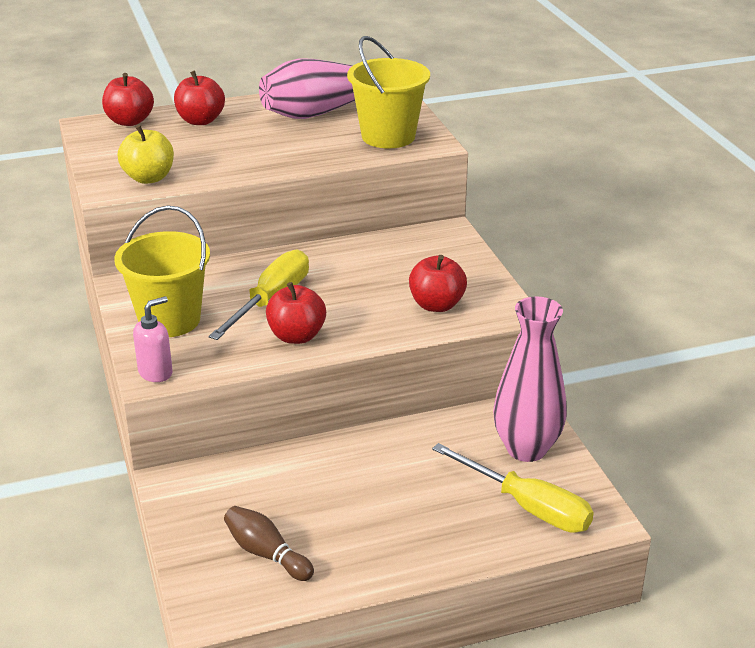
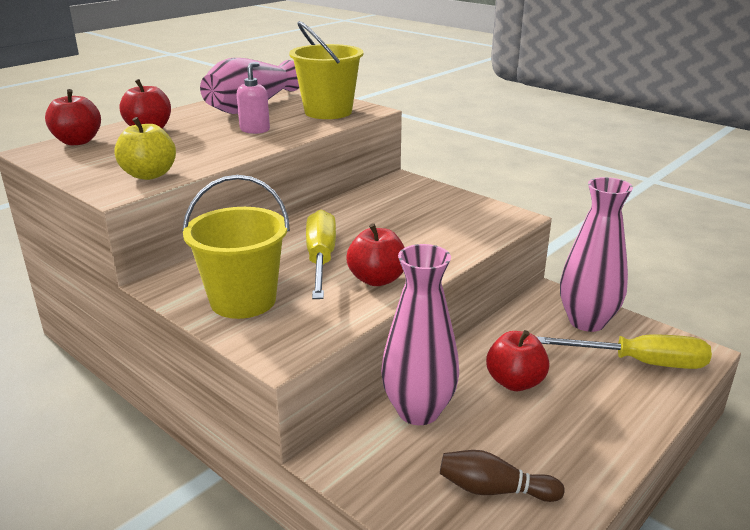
camera: 30 degrees left, 5 degrees down
pink soap dispenser [133,296,173,382] -> pink soap dispenser moved to [237,62,270,134]
red apple [409,255,467,312] -> red apple moved to [486,330,550,391]
none -> pink vase [381,244,459,425]

